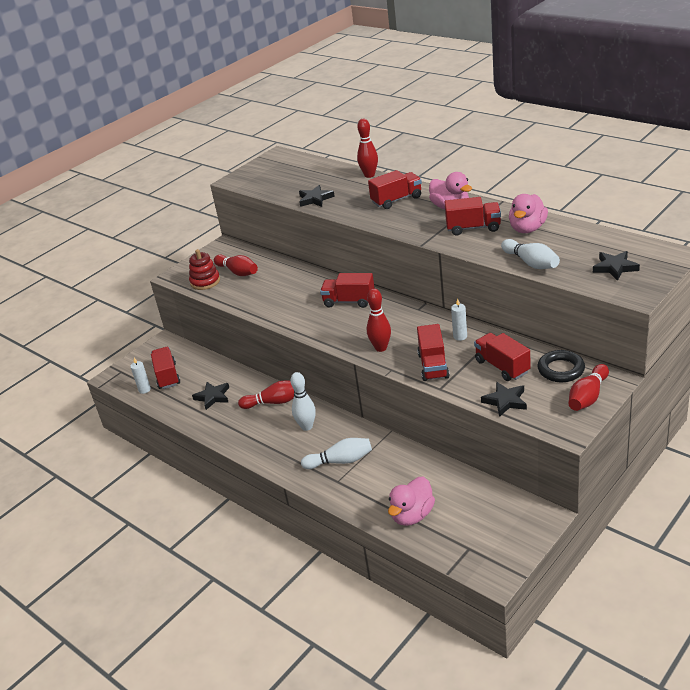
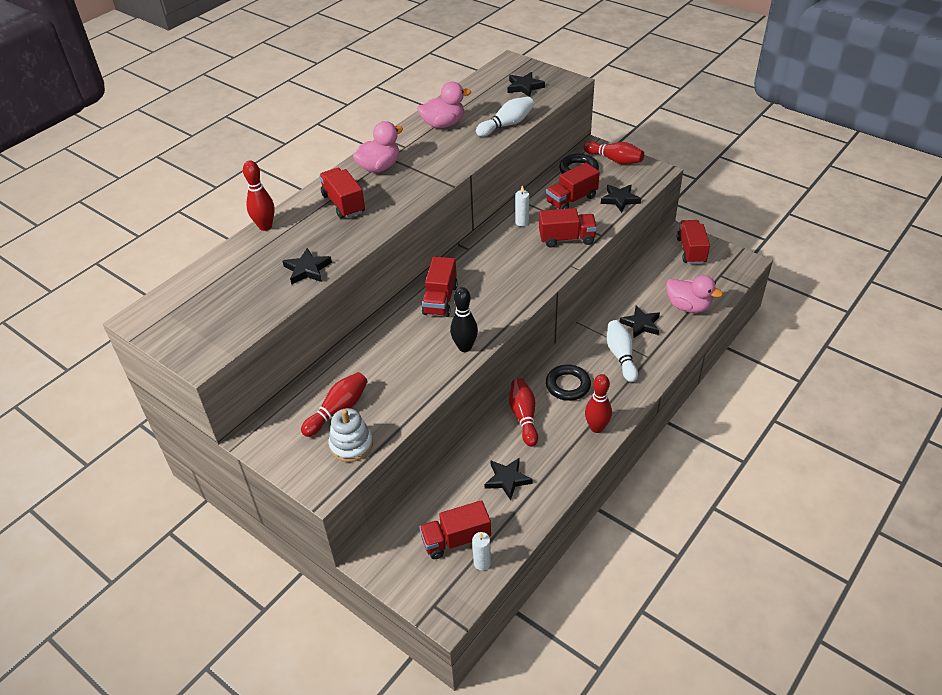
camera: 95 degrees left, 10 degrees up
red stacking toy [189,249,220,290] -> white stacking toy [329,408,373,462]
white bowling pin [290,372,316,431] -> black ring [546,365,591,401]
red bowling pin [367,289,391,352] -> red bowling pin moved to [585,374,612,433]
red truck [445,197,501,235] -> red truck moved to [677,220,710,264]
pink duck [509,194,548,233] -> pink duck turned 45 degrees counterclockwise [417,82,471,128]
none -> black bowling pin [450,287,478,352]
none -> black star [620,306,660,338]

